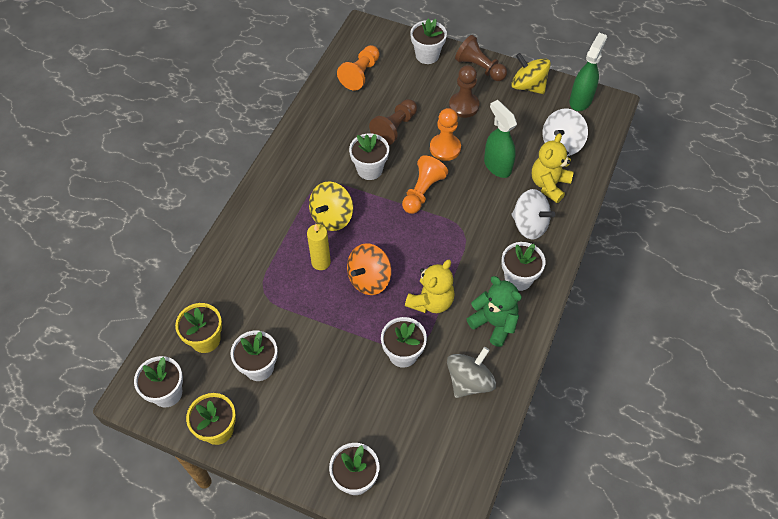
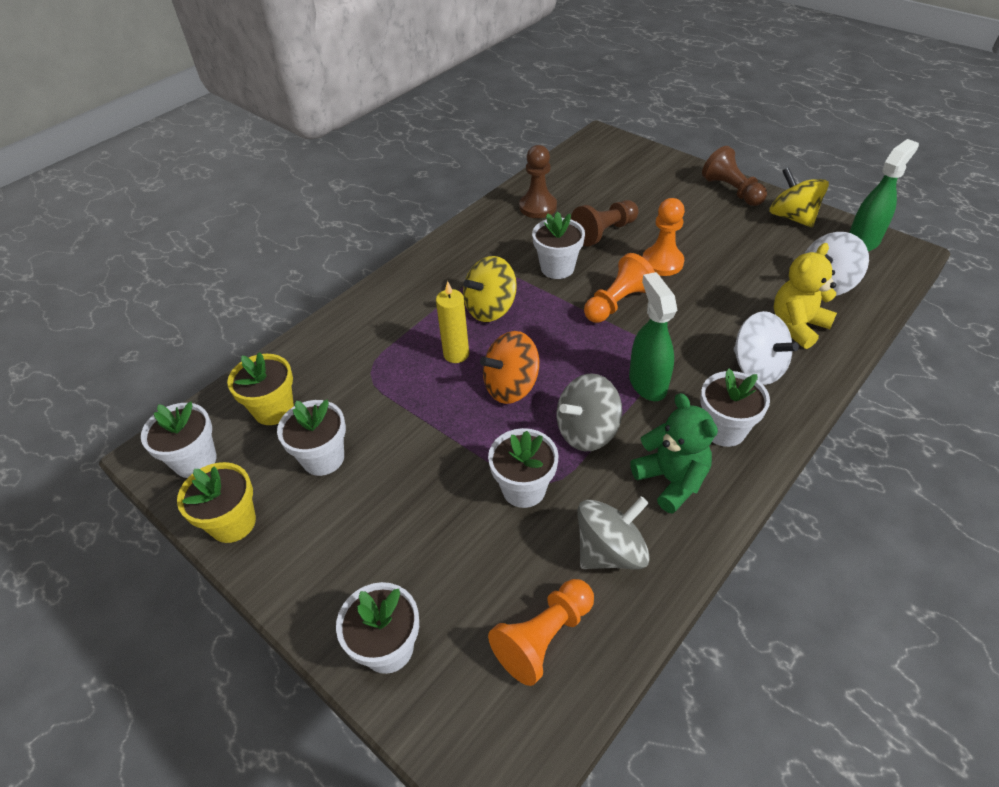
camera: 20 degrees right, 10 degrees down
orange pawn [337,45,380,91] -> orange pawn moved to [488,579,594,686]
yellow teddy bear [405,260,455,313] -> grey spinning top [557,373,622,451]
white flower pot [410,18,447,64] -> none
brown pawn [449,65,479,118] -> brown pawn moved to [519,145,557,218]
green spray bottle [484,100,517,178] -> green spray bottle moved to [629,272,677,401]

